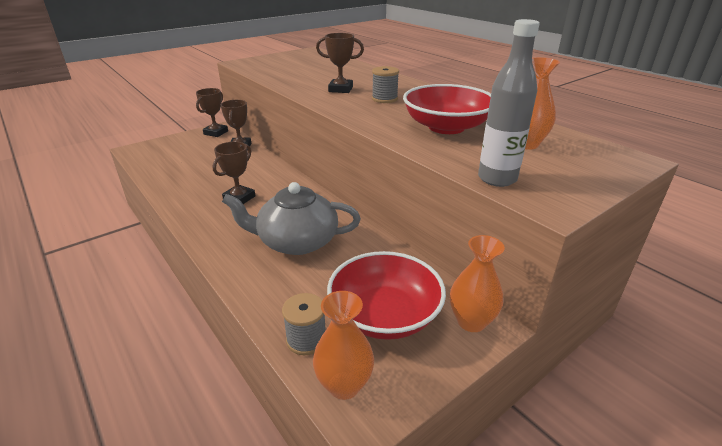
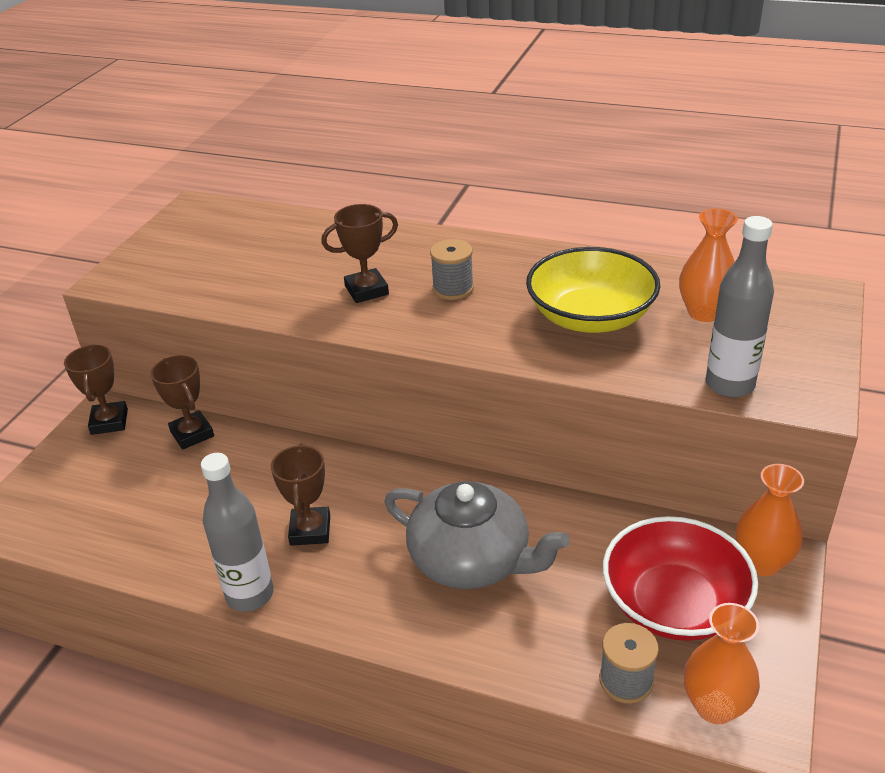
camera: 30 degrees left, 5 degrees up
grey teapot [222,182,361,255] -> grey teapot turned 120 degrees counterclockwise [384,481,570,589]
red bowl [403,84,491,134] -> yellow bowl [526,247,660,333]
none -> grey bottle [201,453,274,612]

